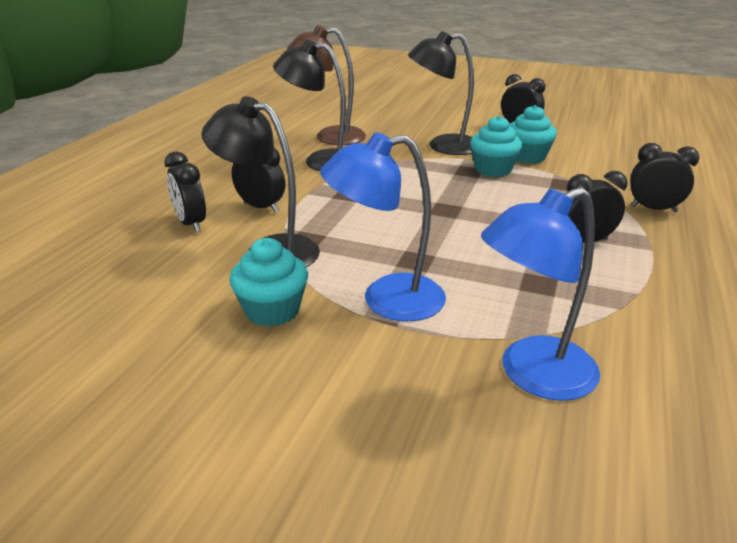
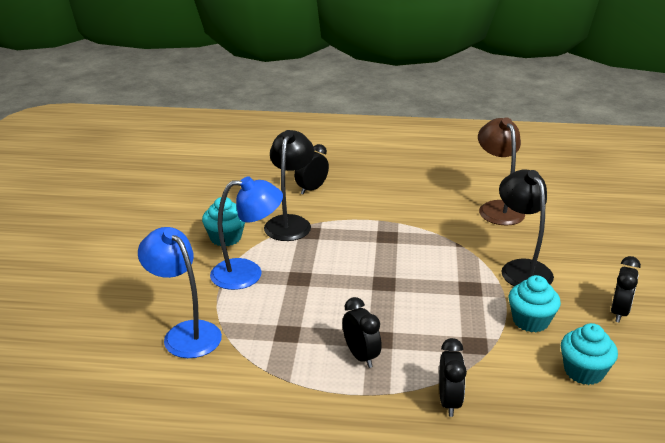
camera: 75 degrees right, 0 degrees up
black clock [232,148,285,213] -> none
black lamp [273,40,346,171] -> none
blue lamp [320,132,446,321] -> blue lamp turned 105 degrees clockwise [210,176,283,290]
turquoise cupcake [470,116,523,177] -> turquoise cupcake moved to [561,323,618,385]

